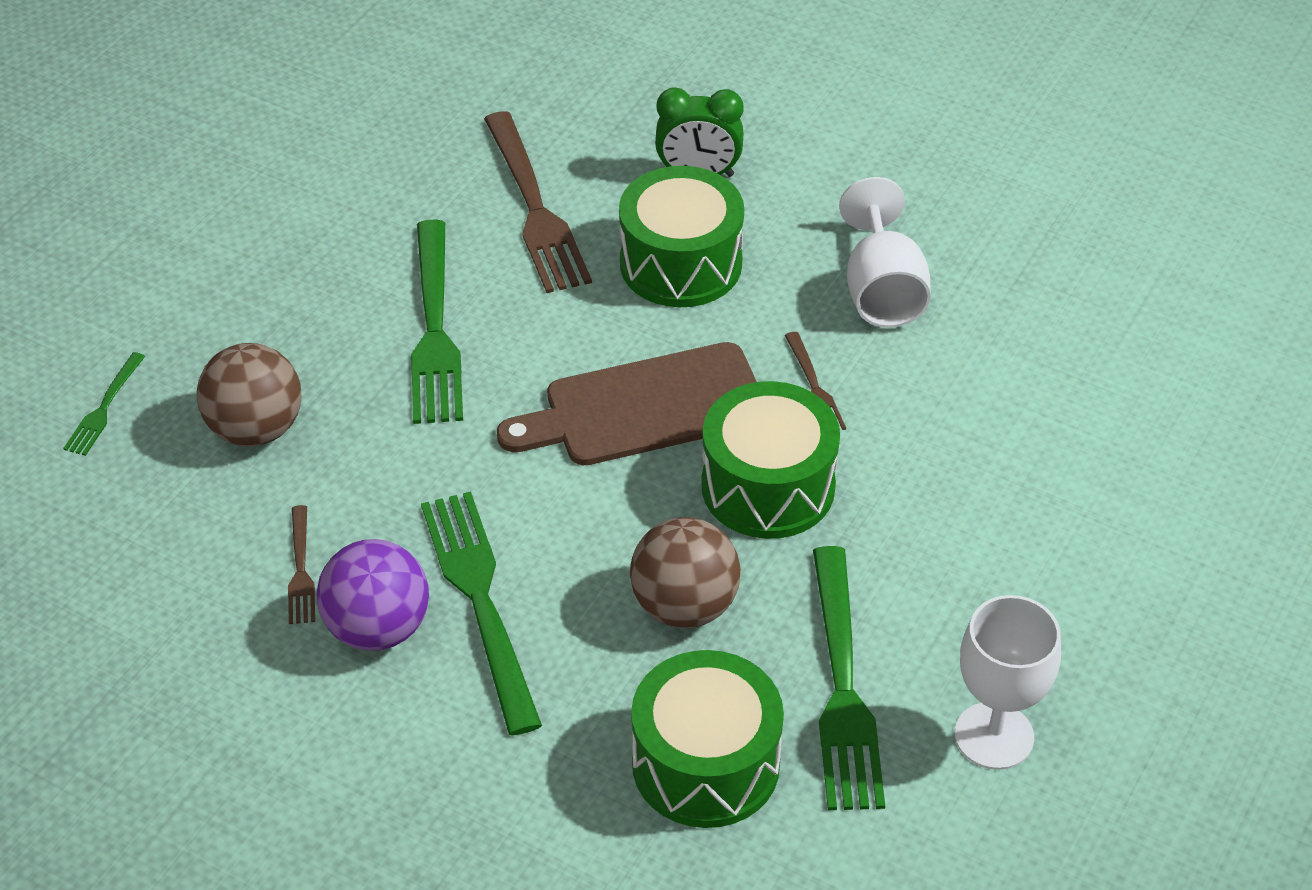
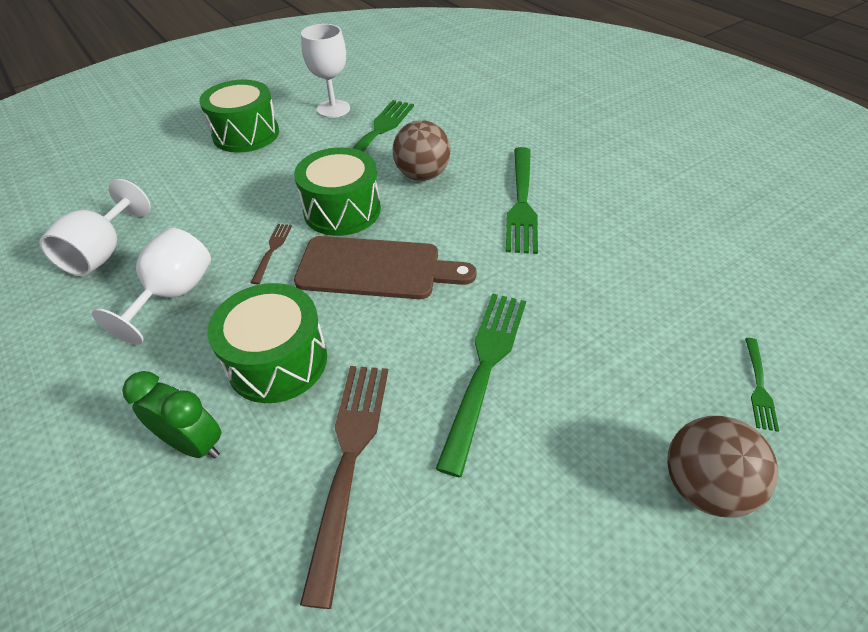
camera: 155 degrees left, 0 degrees up
green fork [63,352,145,456] -> green fork turned 150 degrees clockwise [745,338,779,432]
brown ball [197,343,302,446] -> brown ball moved to [667,416,778,517]
brown fork [288,505,315,624] -> none
purple ball [317,539,429,651] -> none
green drum [631,650,784,828] -> green drum moved to [199,80,279,153]
none -> white goblet [39,179,151,276]

